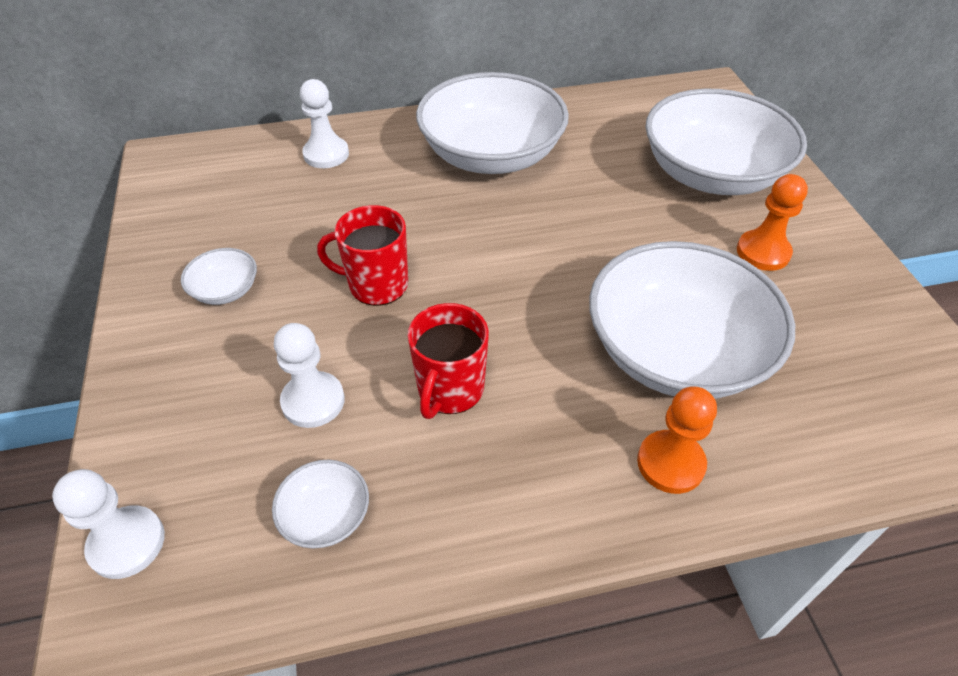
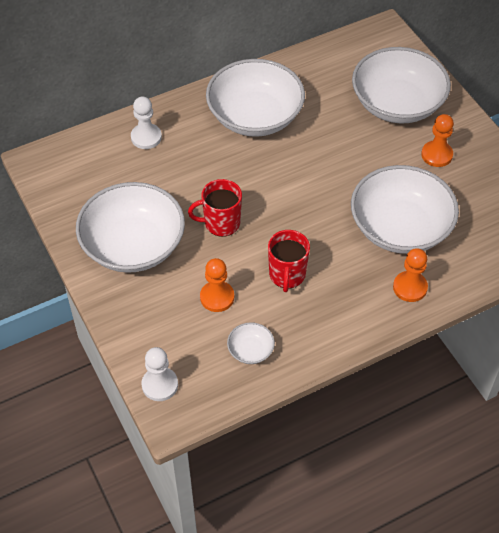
camera: 15 degrees left, 5 degrees up
white bowl [181,248,257,305] -> white bowl [76,182,185,273], size x2.42
white pawn [274,323,345,428] -> orange pawn [200,258,234,312]

